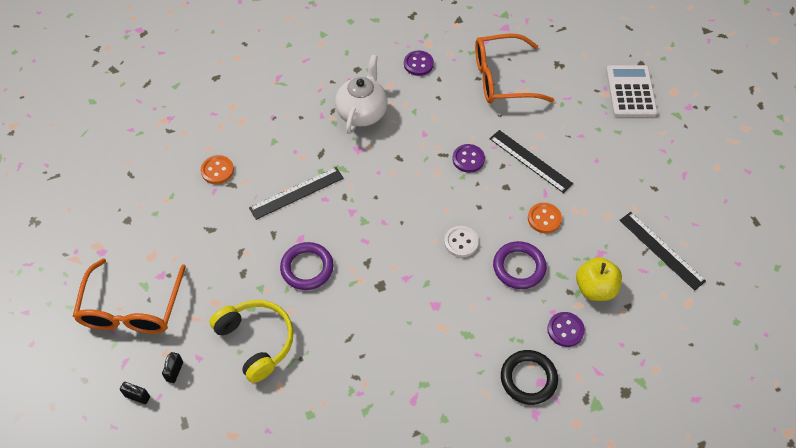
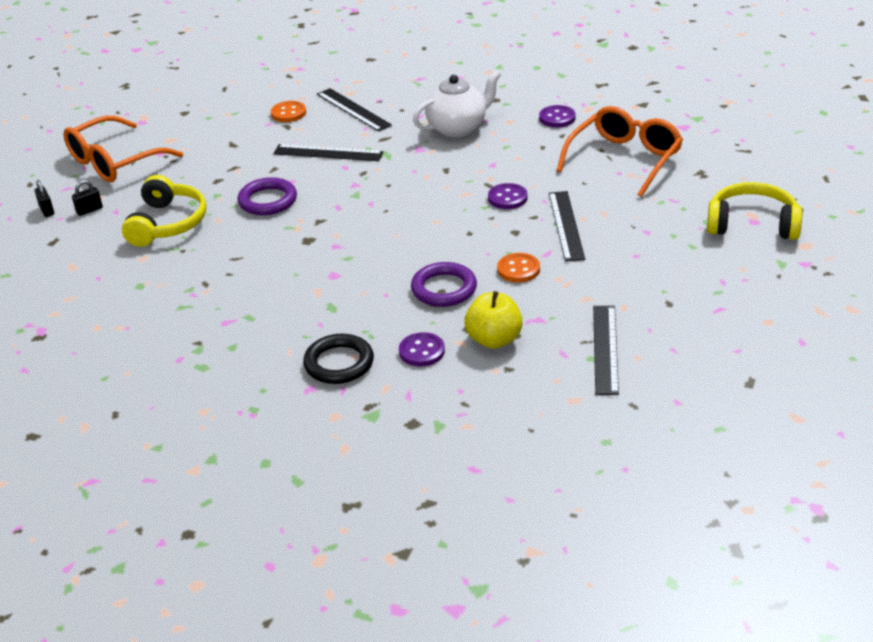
camera: 45 degrees right, 20 degrees down
white button [444,226,479,258] -> none
orange glasses [475,34,554,104] -> orange glasses turned 90 degrees clockwise [557,106,683,197]
white calculator [606,65,658,117] -> yellow headphones [707,182,802,240]
none -> black ruler [317,88,392,132]

